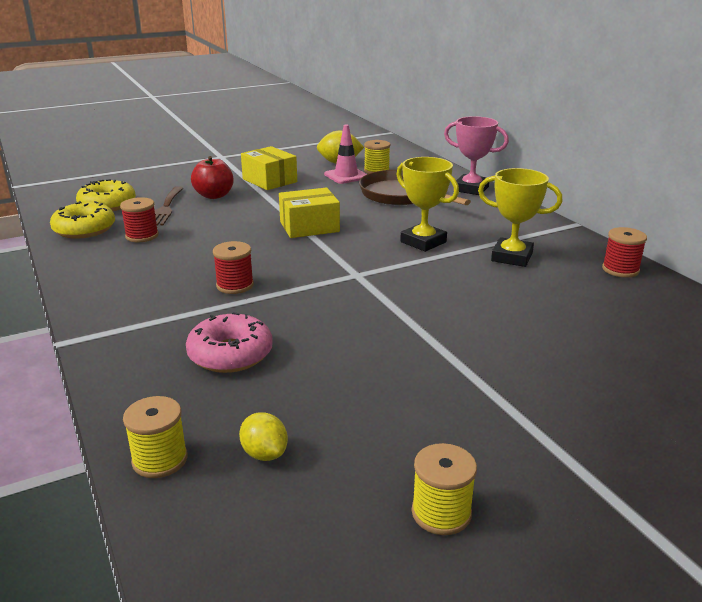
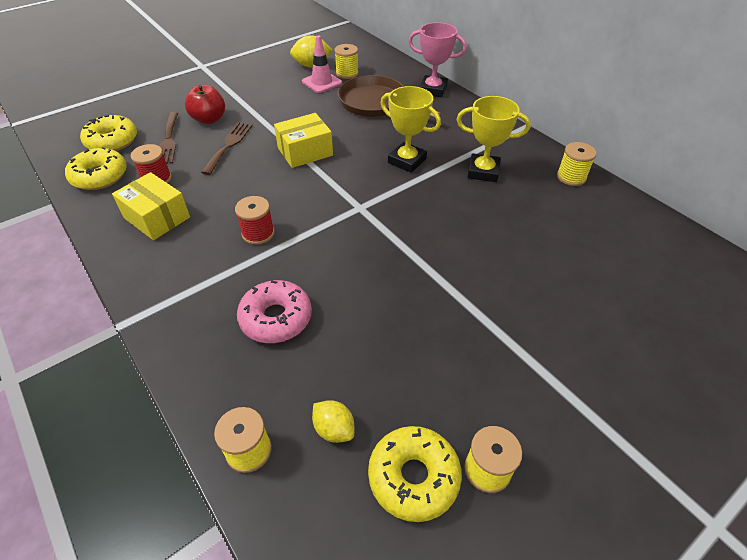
camera: 10 degrees left, 20 degrees up
yellow box [241,146,297,190] -> yellow box moved to [112,172,190,240]
red spool [602,227,647,278] -> yellow spool [557,142,597,186]
none -> brown fork [201,122,253,175]
none -> yellow donut [368,426,462,522]

